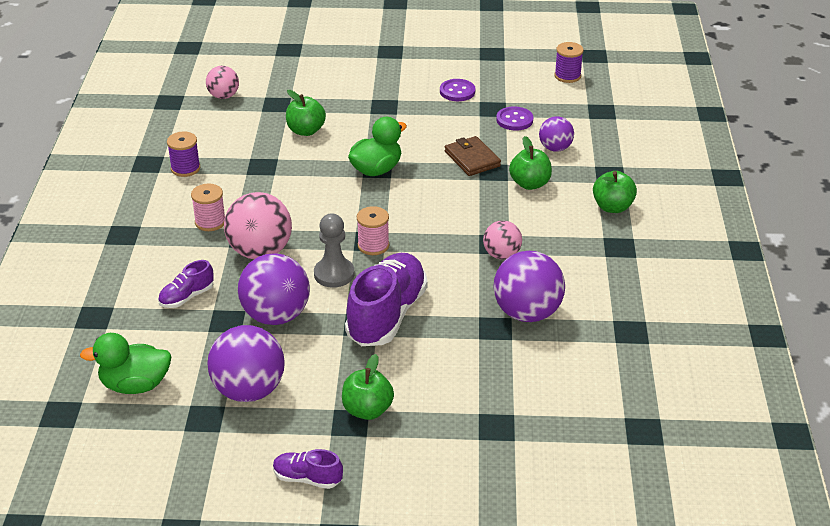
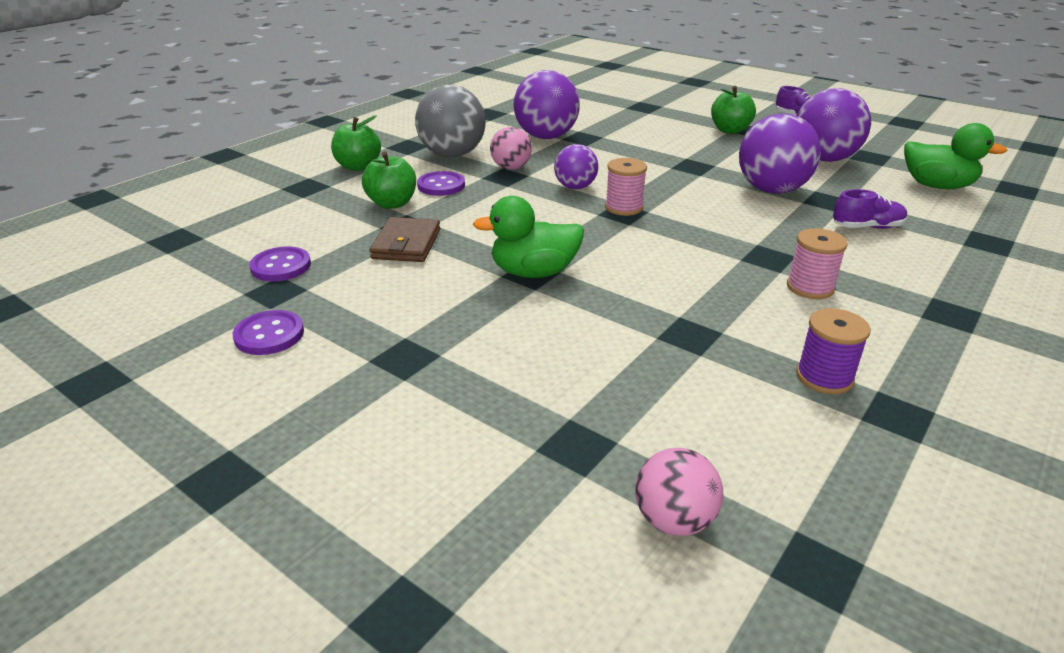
camera: 145 degrees left, 5 degrees down
pink ball [224,192,292,259] -> none
green apple [286,90,326,136] -> none
grey pawn [314,213,355,288] -> none
purple shoe [345,253,428,346] -> none
purple ball [539,116,574,152] -> purple ball moved to [554,144,598,189]
purple spool [555,42,584,83] -> none
none -> grey ball [415,85,486,157]
none -> purple button [417,171,465,196]

